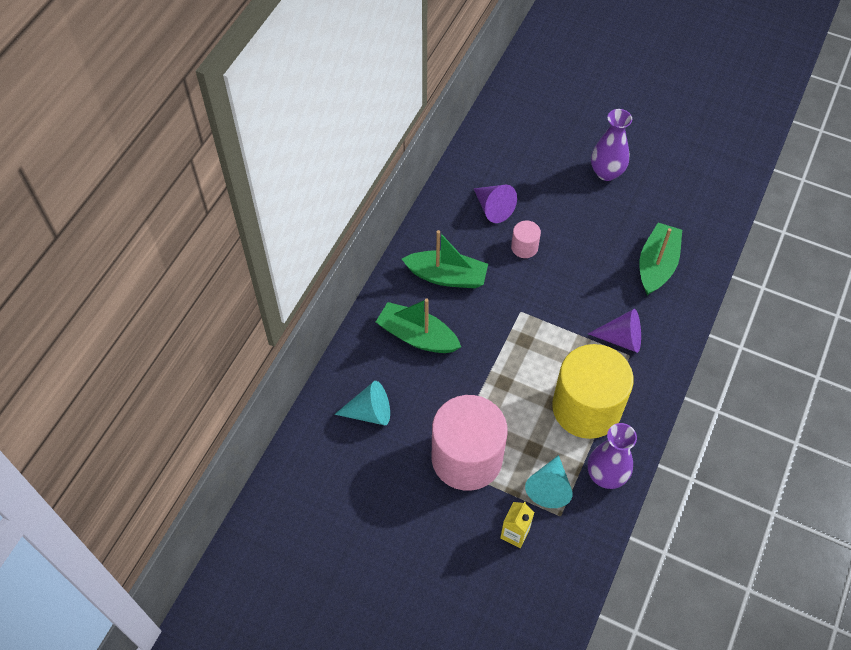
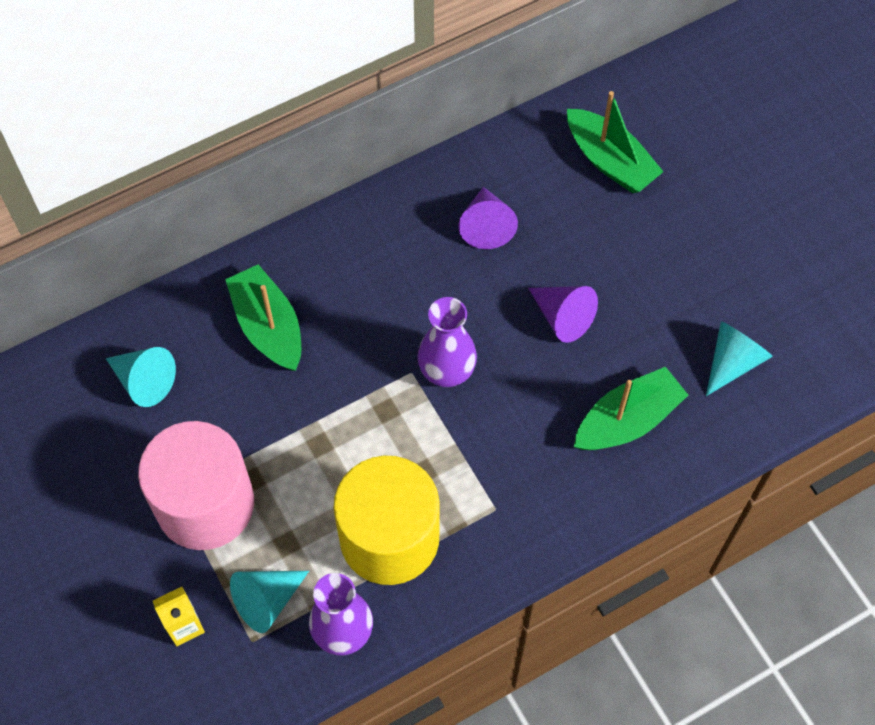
camera: 35 degrees right, 5 degrees up
green boat [402,230,488,288] -> green boat moved to [567,91,664,193]
pink cylinder [511,221,541,258] -> none
purple cone [588,309,641,353] -> purple cone moved to [528,286,598,343]
purple vase [591,109,632,181] -> purple vase moved to [417,297,477,387]
none -> turquoise cone [706,321,773,396]

